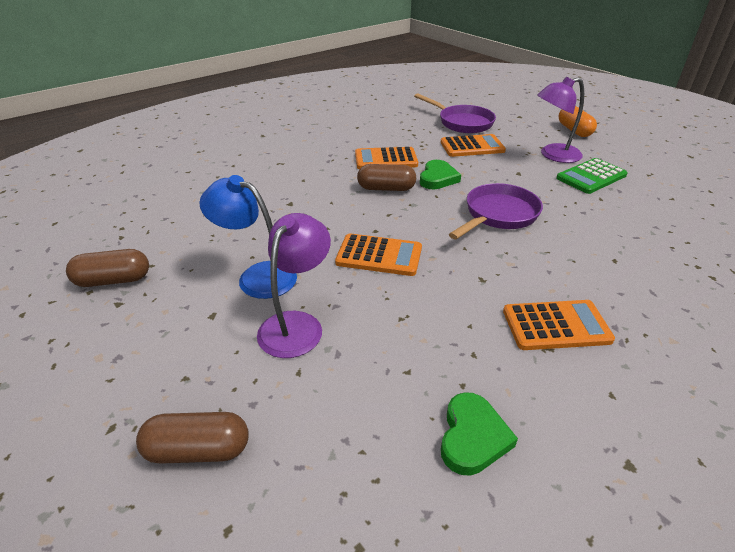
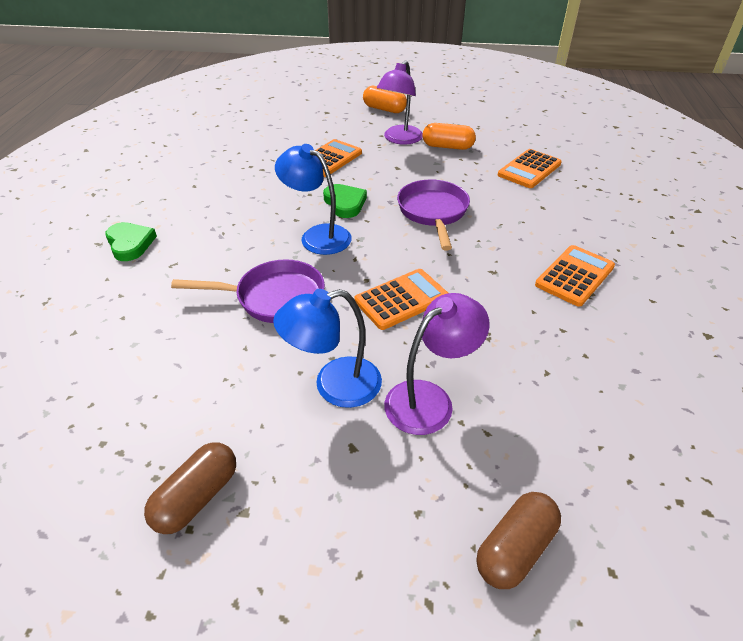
camera: 45 degrees left, 5 degrees up
purple lamp [257,213,331,358] -> purple lamp turned 75 degrees clockwise [384,293,490,435]
orange calculator [355,147,418,169] -> orange calculator moved to [498,149,562,188]
brown capsule [357,164,416,191] -> blue lamp [275,144,352,255]
purple pan [414,93,496,133] -> purple pan moved to [171,259,325,323]
green heart [441,392,518,476] -> green heart moved to [105,222,157,261]
green calculator [556,158,628,194] -> orange capsule [423,123,476,150]

